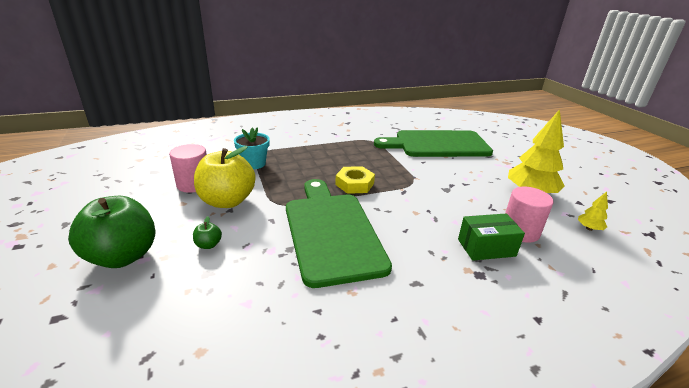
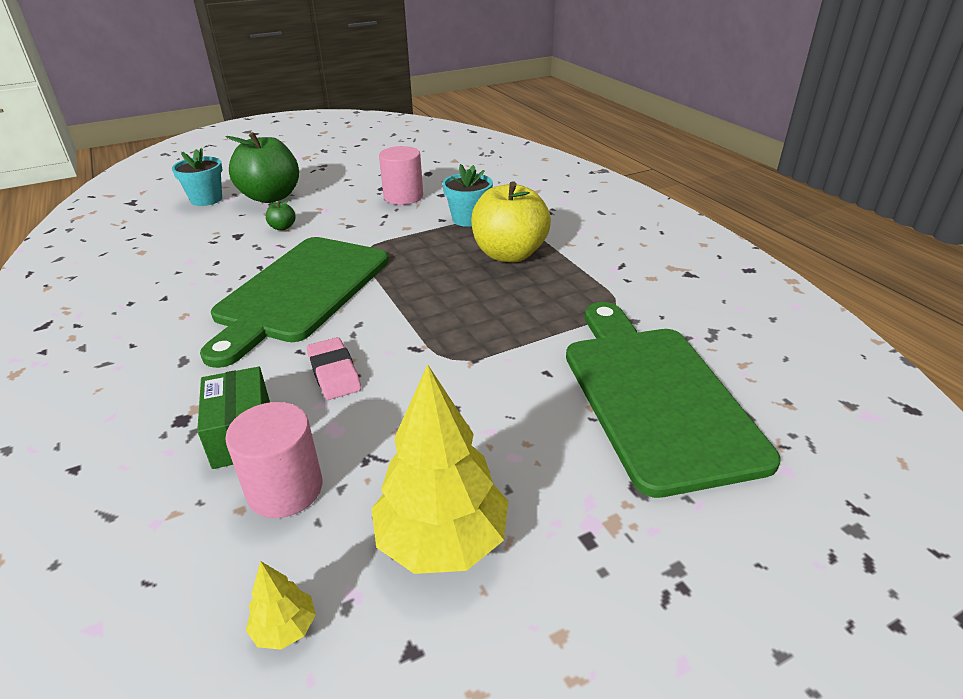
camera: 85 degrees right, 5 degrees up
yellow apple [194,146,256,208] -> yellow apple moved to [471,181,551,262]
green cutting board [286,179,392,288] -> green cutting board turned 135 degrees clockwise [200,237,389,368]
yellow nut [335,166,375,194] -> none
none -> turquoise flower pot [172,147,222,206]
none -> pink eraser [307,337,361,400]

